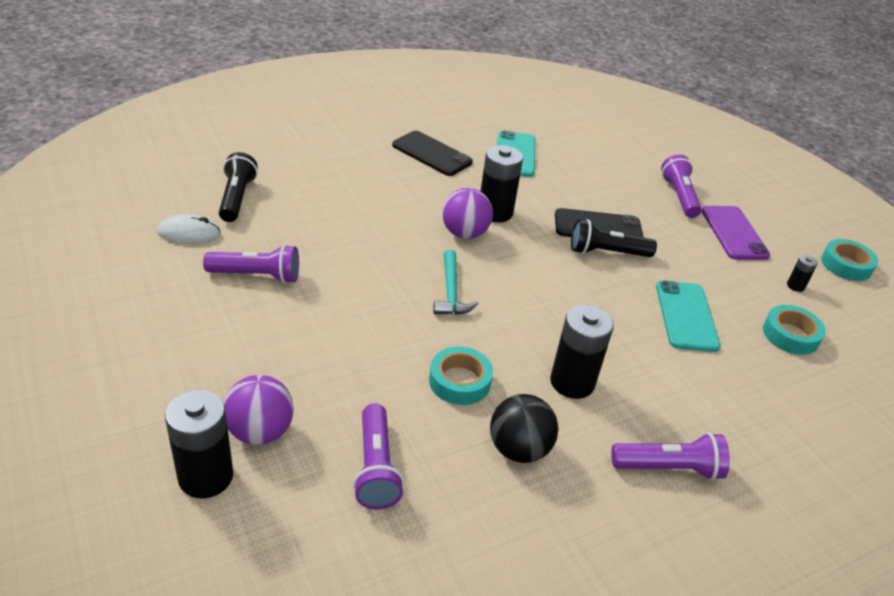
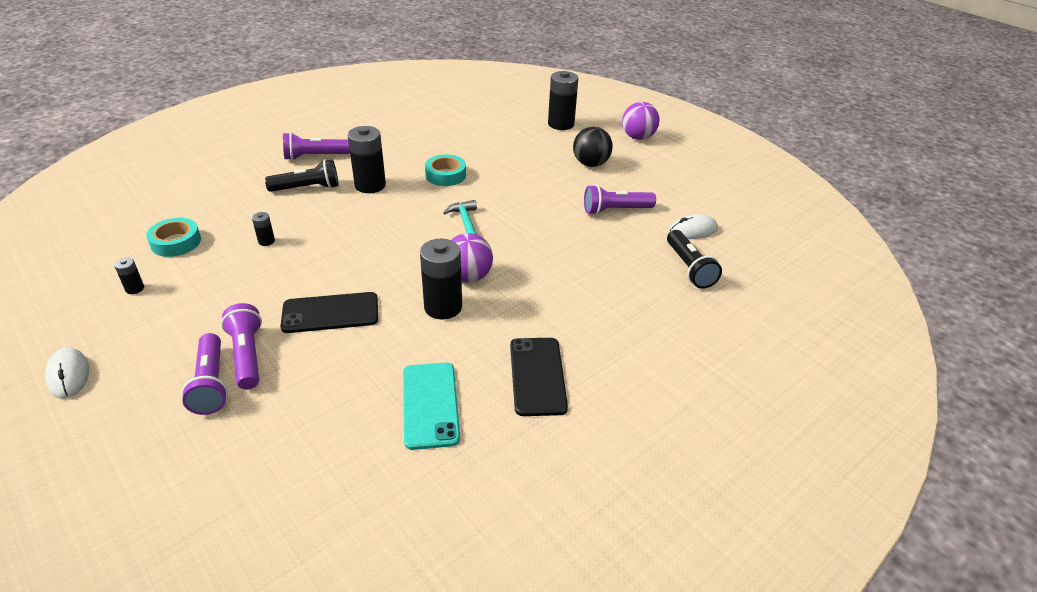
camera: 170 degrees right, 0 degrees up
purple ball [224,375,294,445] -> purple ball moved to [622,102,660,140]
purple flashlight [353,403,404,510] -> purple flashlight moved to [221,303,262,389]
black phone [392,131,473,176] -> black phone turned 60 degrees clockwise [510,338,568,416]
black ball [490,394,559,463] -> black ball moved to [573,127,613,167]
black flashlight [571,219,657,257] -> black flashlight moved to [265,159,339,192]
turquoise phone [656,280,720,352] -> black battery [252,212,275,246]
purple phone [701,206,770,260] -> none
turquoise tape [821,239,878,281] -> none
none -> white mouse [45,347,89,399]

